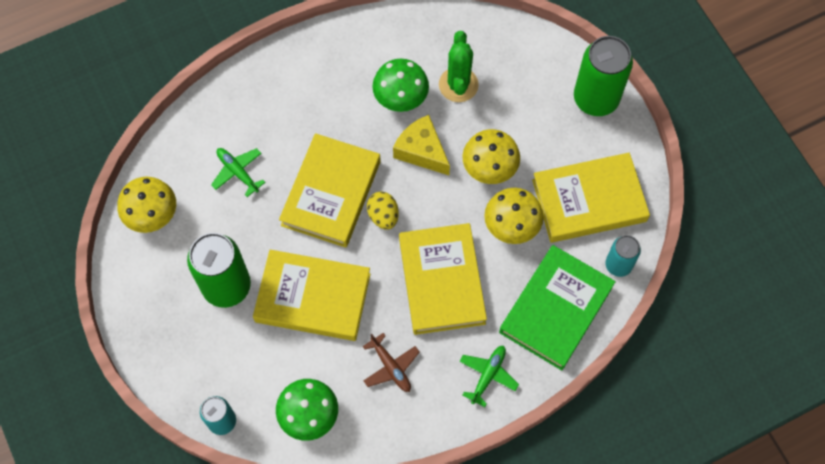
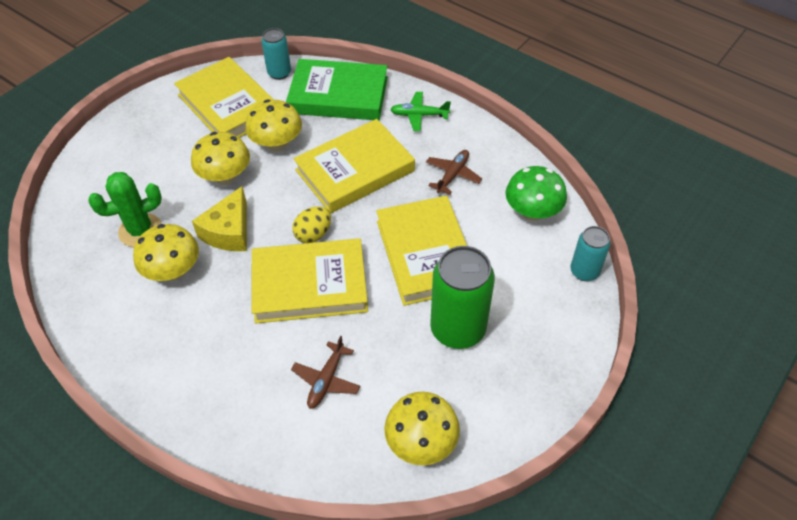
camera: 115 degrees left, 15 degrees down
green plane [211,148,266,197] -> brown plane [291,336,360,409]
green mushroom [372,59,429,112] -> yellow mushroom [133,224,199,281]
green can [574,36,633,116] -> none

